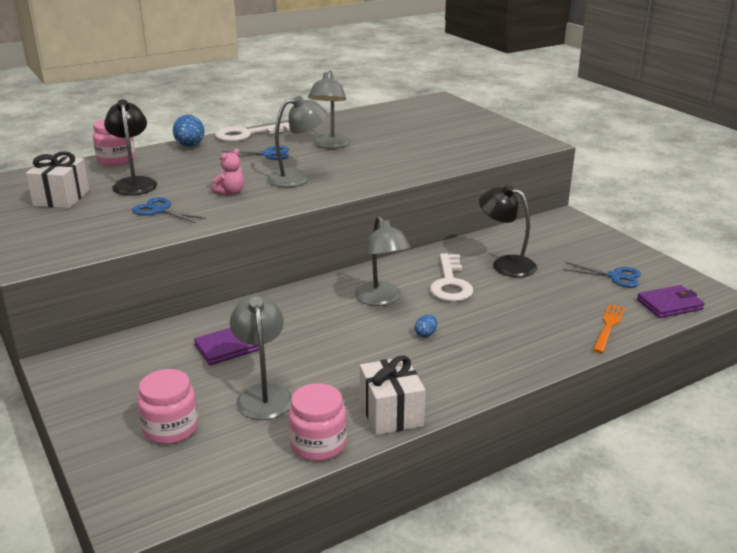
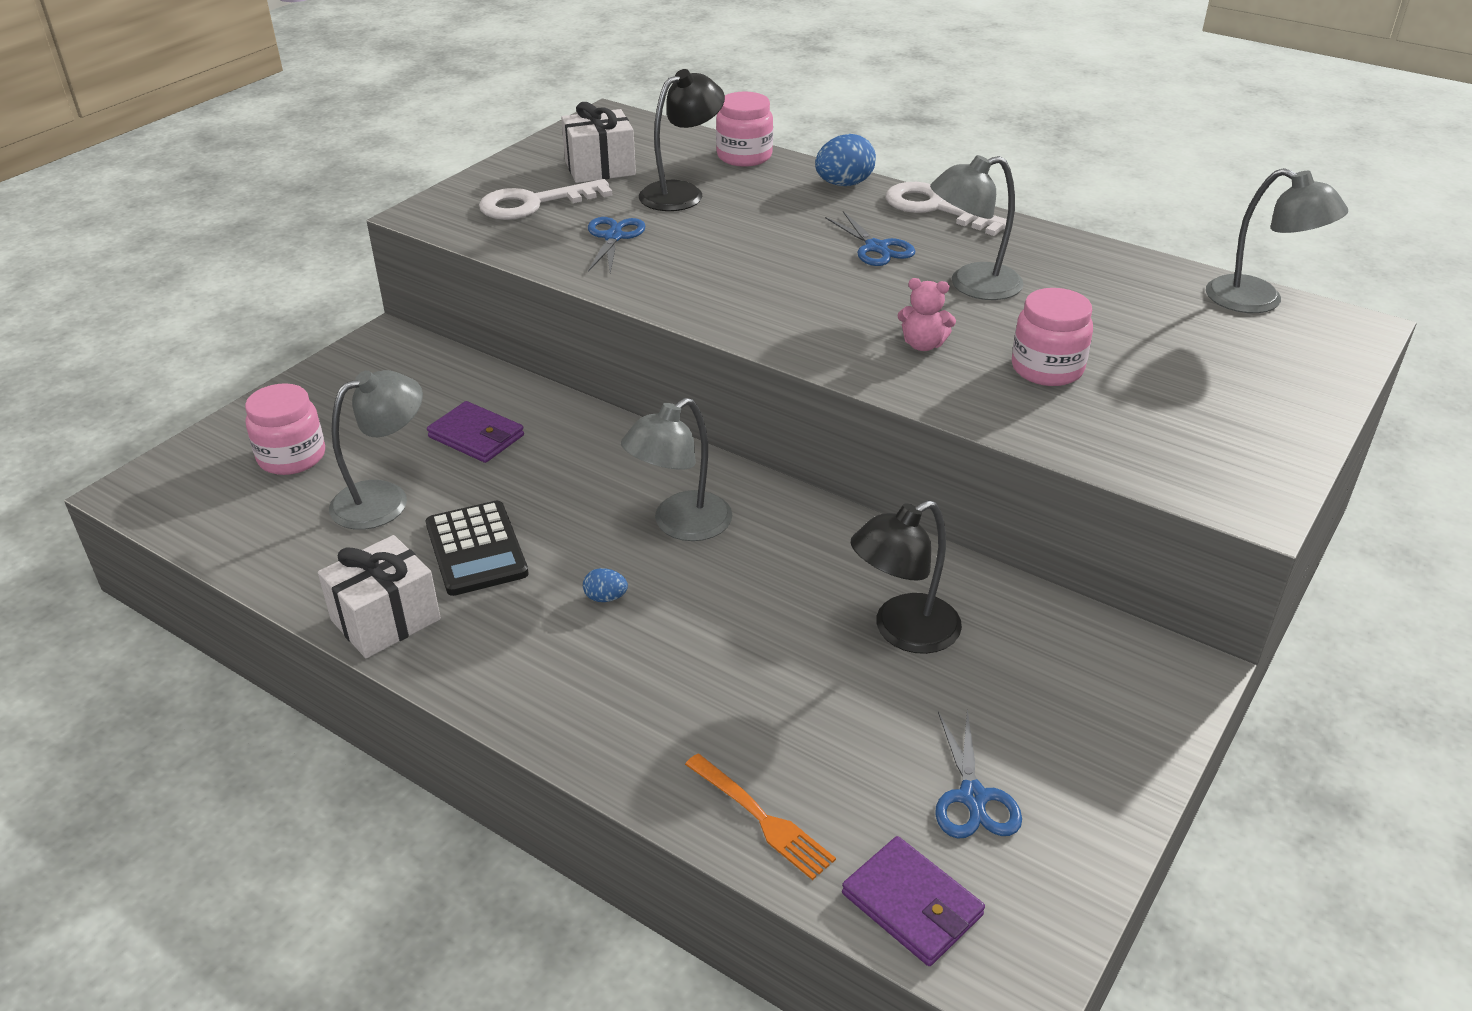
camera: 65 degrees right, 10 degrees up
pink teddy bear [212,148,244,195] -> pink teddy bear moved to [897,278,956,351]
grey lamp [267,96,327,187] -> grey lamp moved to [1206,168,1348,313]
pink jar [288,383,347,461] -> pink jar moved to [1012,288,1093,386]
white key [430,253,474,302] -> white key moved to [479,179,612,220]
black lamp [479,185,537,277] -> black lamp turned 135 degrees counterclockwise [850,500,962,654]
orange fork [593,304,625,353] -> orange fork turned 45 degrees clockwise [685,754,836,880]
none -> black calculator [426,501,528,596]

